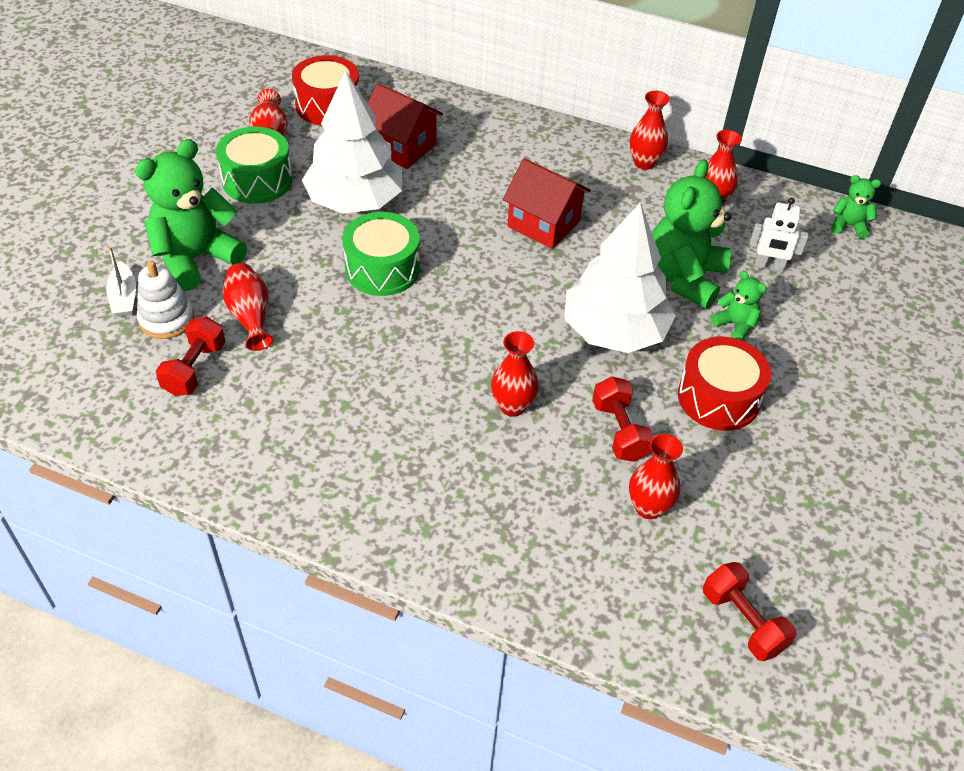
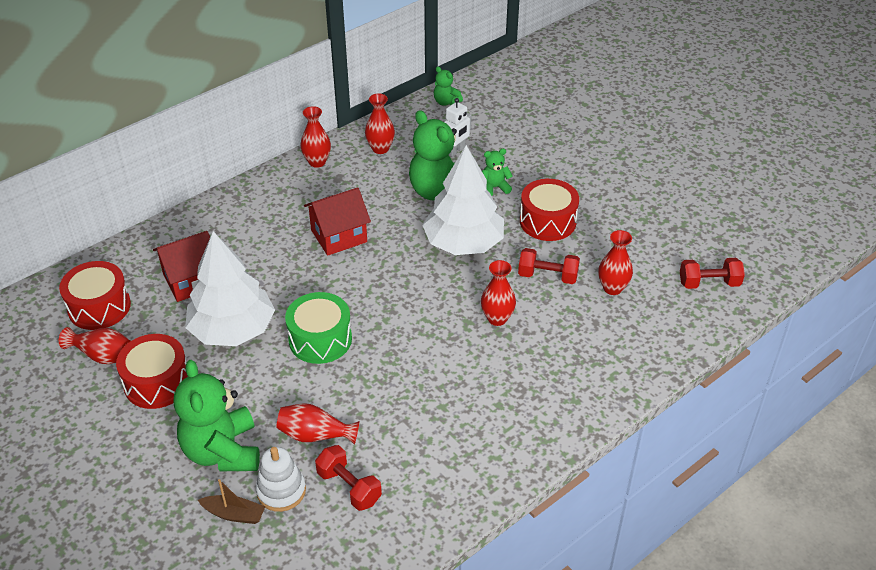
camera: 60 degrees left, 5 degrees down
white boat [106,246,136,317] -> brown boat [198,479,265,524]
green drum [216,127,293,204] -> red drum [116,334,188,409]
green teddy bear [831,175,881,239] -> green teddy bear turned 90 degrees counterclockwise [434,66,463,106]

